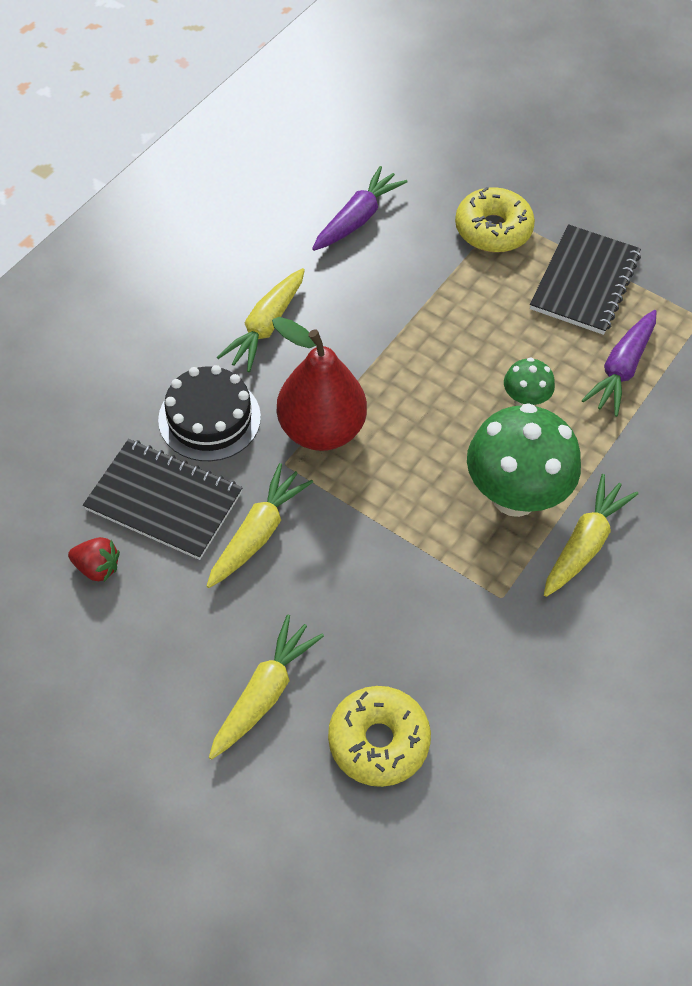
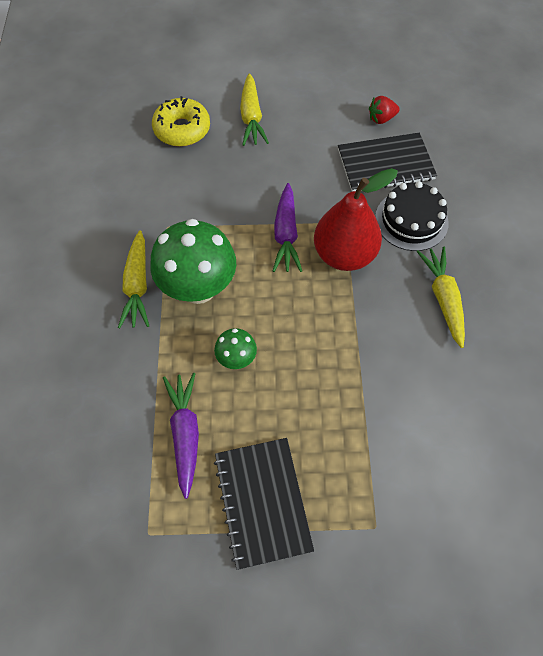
camera: 145 degrees right, 5 degrees up
yellow carrot [207,463,313,588] -> none
purple carrot [312,166,408,251] -> purple carrot moved to [273,183,302,272]
yellow donut [455,187,535,253] -> none

